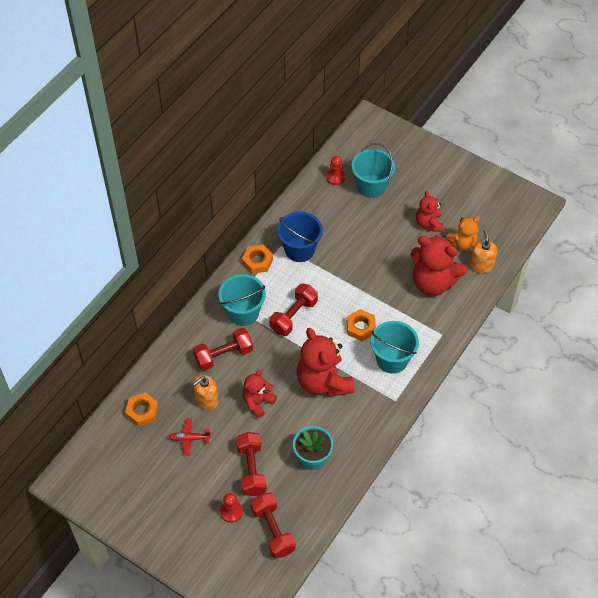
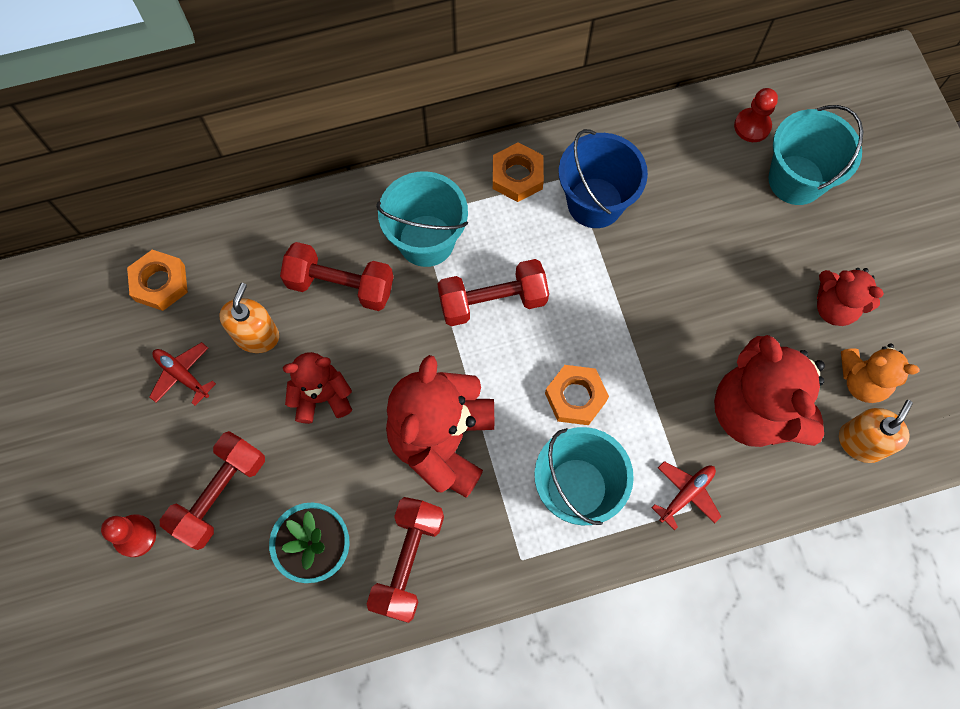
camera: 40 degrees right, 15 degrees up
orange soap dispenser [193,375,218,410] -> orange soap dispenser turned 105 degrees clockwise [219,283,279,353]
red dumbbell [251,493,296,559] -> red dumbbell moved to [367,497,444,623]
red teddy bear [416,191,443,232] -> red teddy bear turned 90 degrees counterclockwise [817,268,884,326]
none -> red plane [652,461,721,530]

